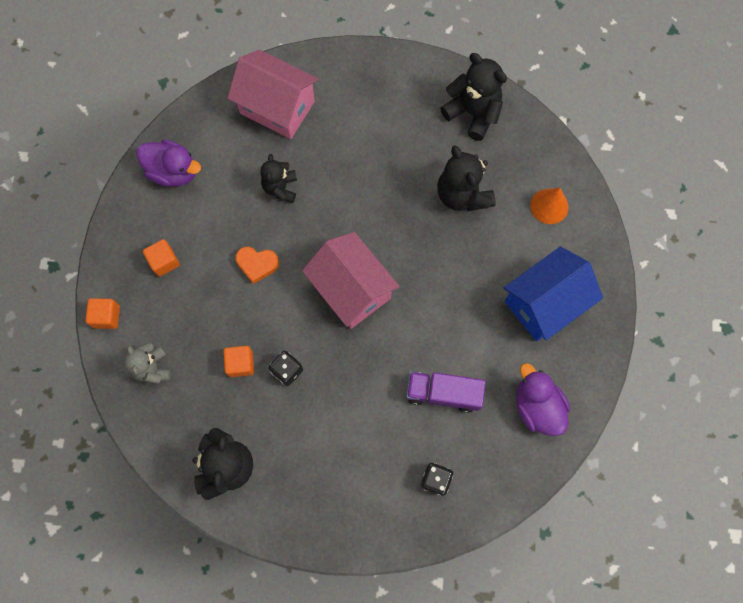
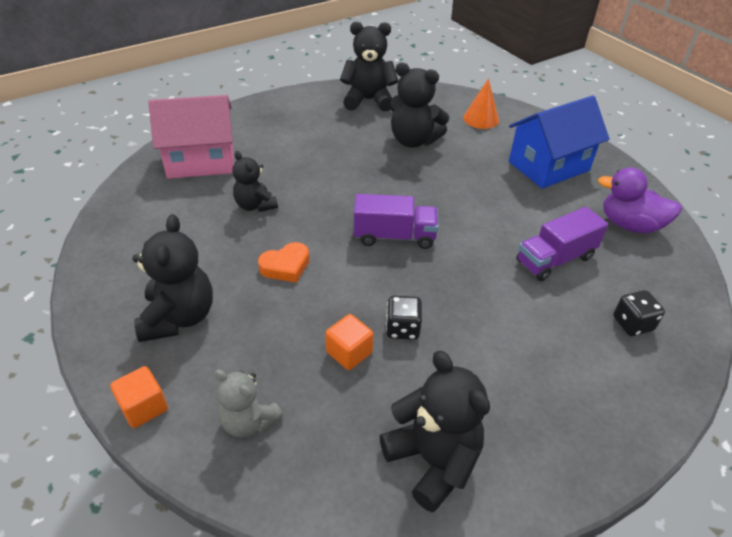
camera: 40 degrees left, 30 degrees down
purple duck [136,140,201,187] -> none
orange cube [143,239,180,277] -> black teddy bear [132,214,213,342]
pink house [302,232,400,329] -> purple truck [354,194,439,249]
blue house [504,246,603,341] -> blue house turned 45 degrees clockwise [509,95,610,189]

